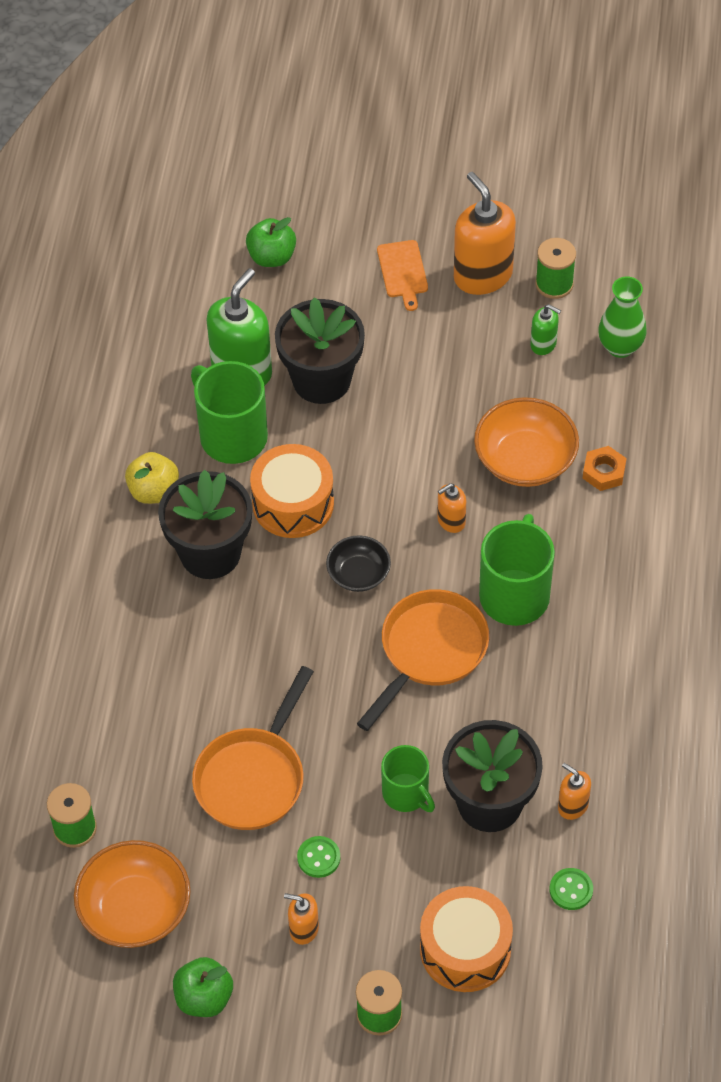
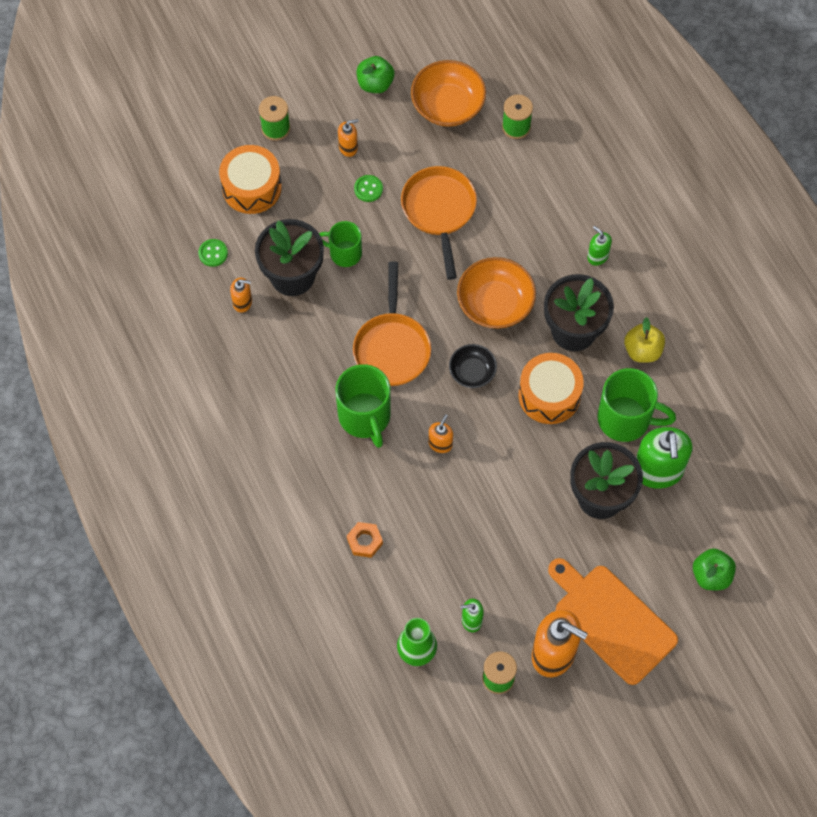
camera: 145 degrees right, 10 degrees up
orange cutting board [377,240,428,311] -> orange cutting board [548,558,678,685], size x2.00
orange bowl [474,397,579,487] -> orange bowl moved to [457,257,536,329]
none -> green soap dispenser [587,226,612,266]

